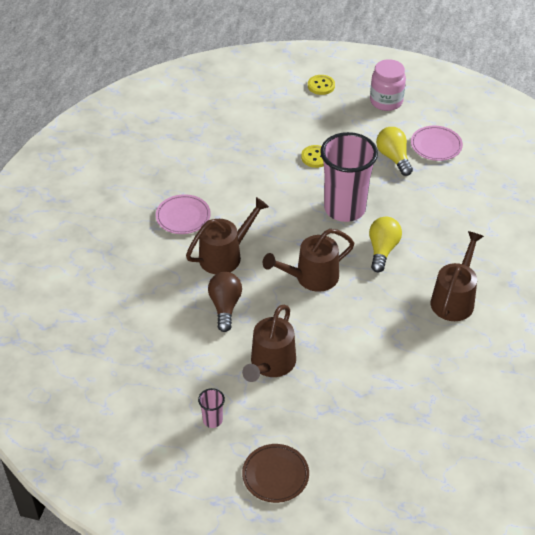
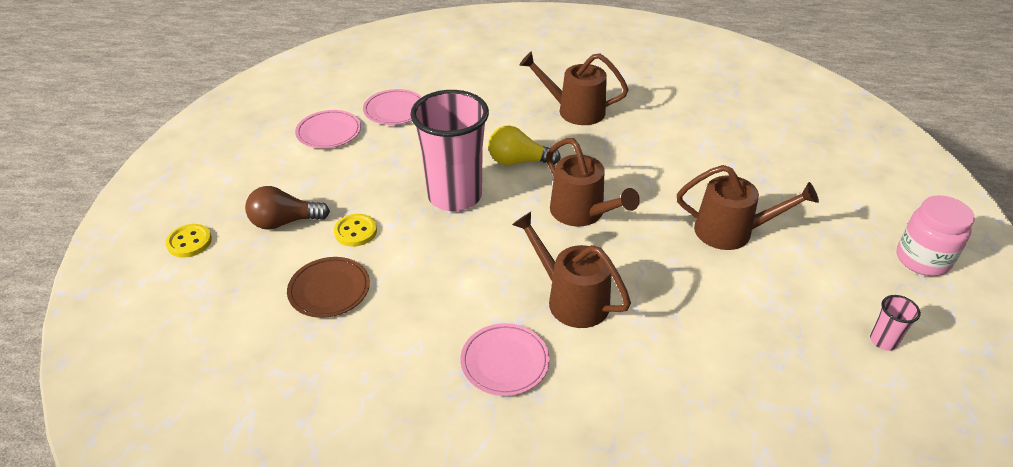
camera: 100 degrees left, 5 degrees down
pink cup [198,388,225,428] -> pink cup moved to [870,295,921,351]
brown light bulb [208,272,242,332] -> brown light bulb moved to [245,186,330,230]
brown plate [242,444,309,503] -> brown plate moved to [287,257,370,318]
pink jar [370,59,406,111] -> pink jar moved to [896,195,975,276]
yellow light bulb [376,127,413,176] -> none
none -> pink plate [363,89,422,125]

